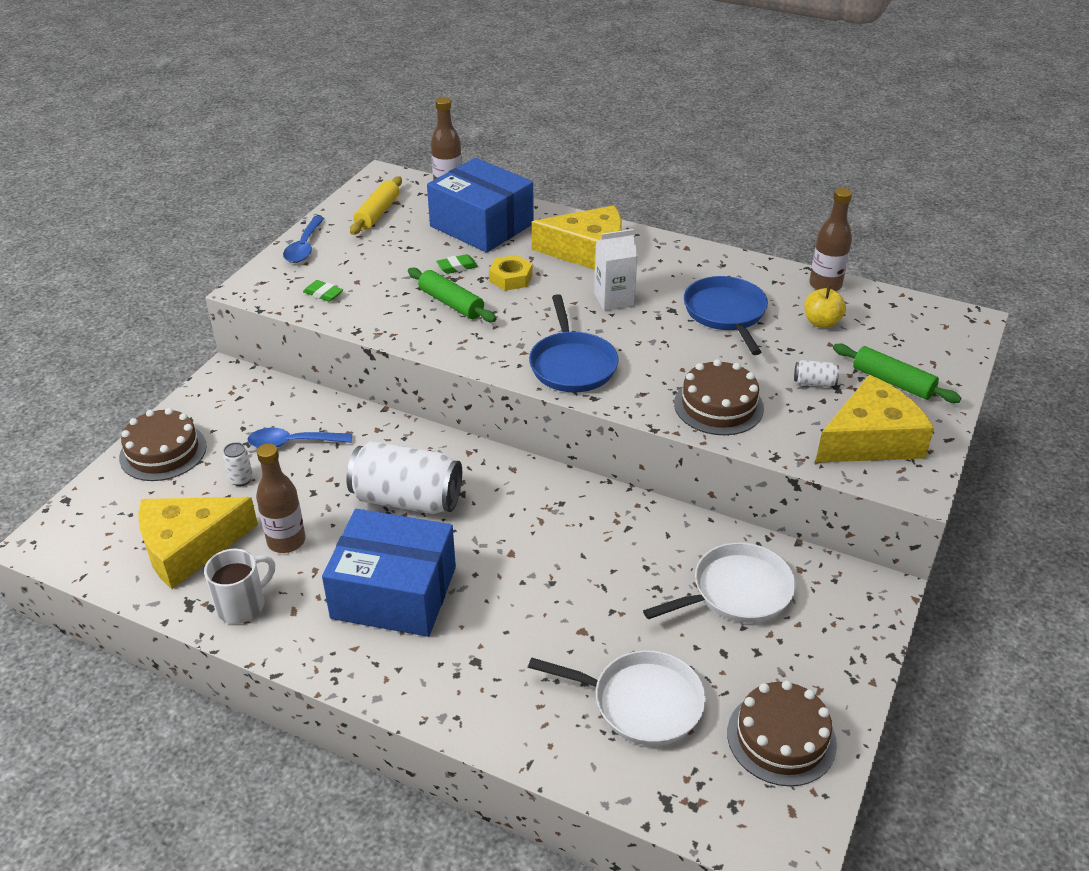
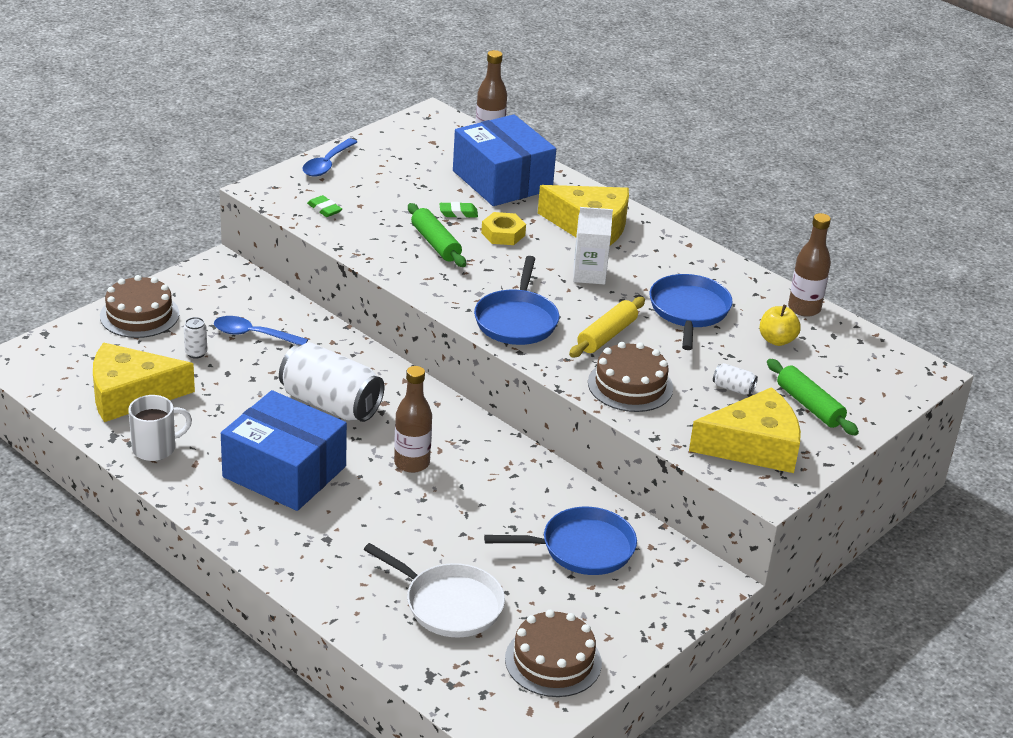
camera: 15 degrees right, 5 degrees down
brown bottle [256,443,305,553] -> brown bottle moved to [394,366,432,473]
yellow rolling pin [350,176,402,235] -> yellow rolling pin moved to [569,297,645,357]
white pan [643,543,796,623] -> blue pan [484,507,637,575]

